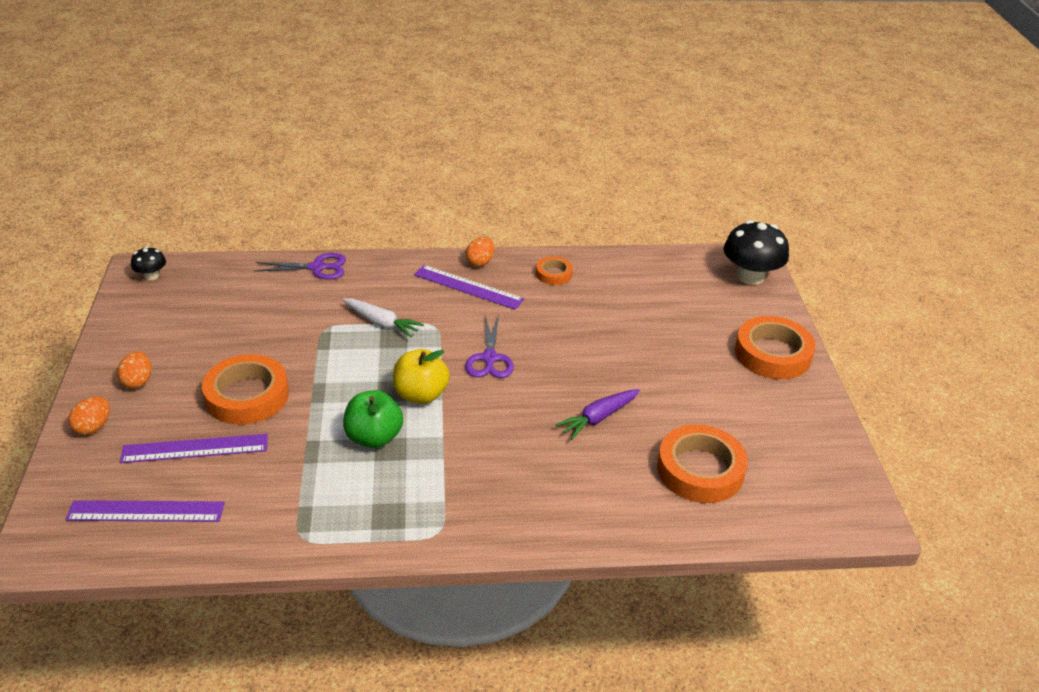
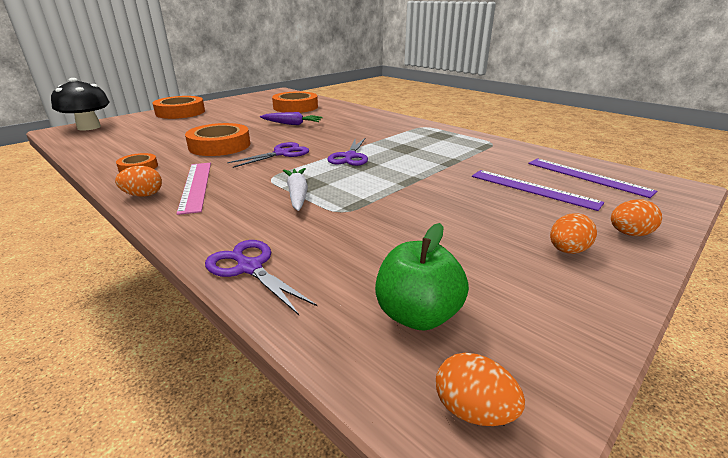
camera: 130 degrees left, 10 degrees down
black mushroom [131,246,166,280] -> orange egg [436,353,525,426]
orange tape [202,354,289,425] -> orange tape moved to [185,123,250,156]
green apple [343,390,403,448] -> green apple moved to [375,223,469,331]
yellow apple [393,349,450,404] -> purple scissors [327,138,368,166]
purple ruler [414,265,524,310] -> pink ruler [177,163,211,215]

